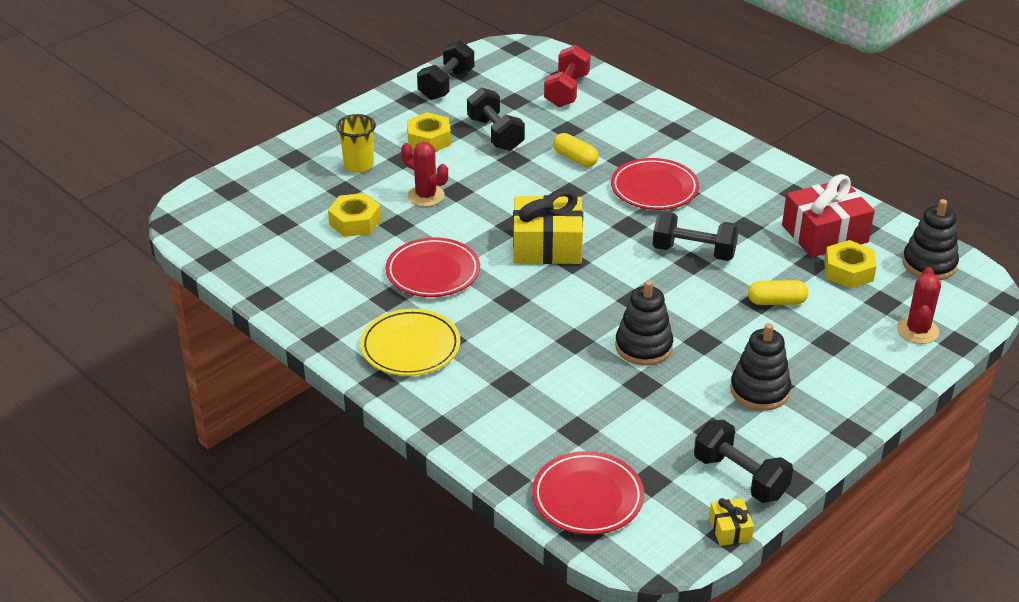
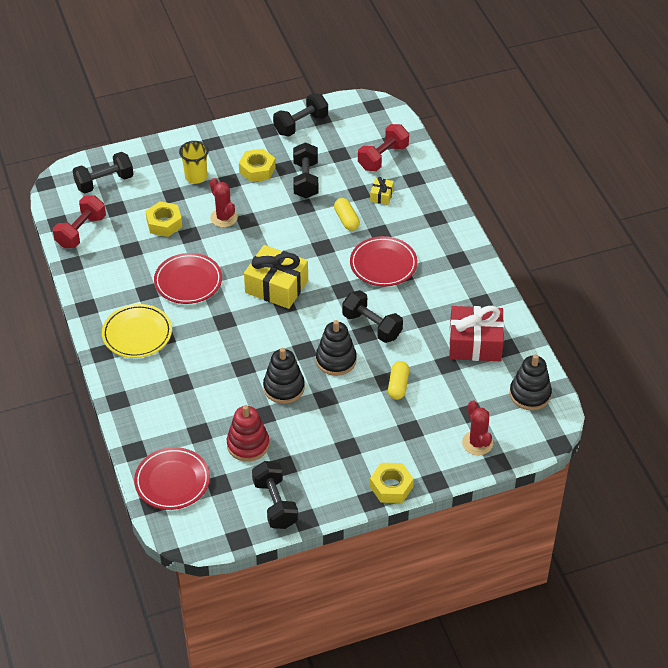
camera: 25 degrees right, 10 degrees up
yellow gift [709,498,754,546] -> yellow gift moved to [370,177,394,205]
black stacking toy [730,323,791,411] -> black stacking toy moved to [316,320,357,376]
yellow capsule [748,280,809,305] -> yellow capsule turned 75 degrees clockwise [388,361,409,400]
yellow nut [824,240,877,288] -> yellow nut moved to [370,463,414,503]
red cactus [897,267,941,344] -> red cactus turned 60 degrees counterclockwise [462,400,493,455]
none -> red dumbbell [53,195,106,248]
none -> black dumbbell [73,152,134,193]
none -> red stacking toy [227,405,269,462]

